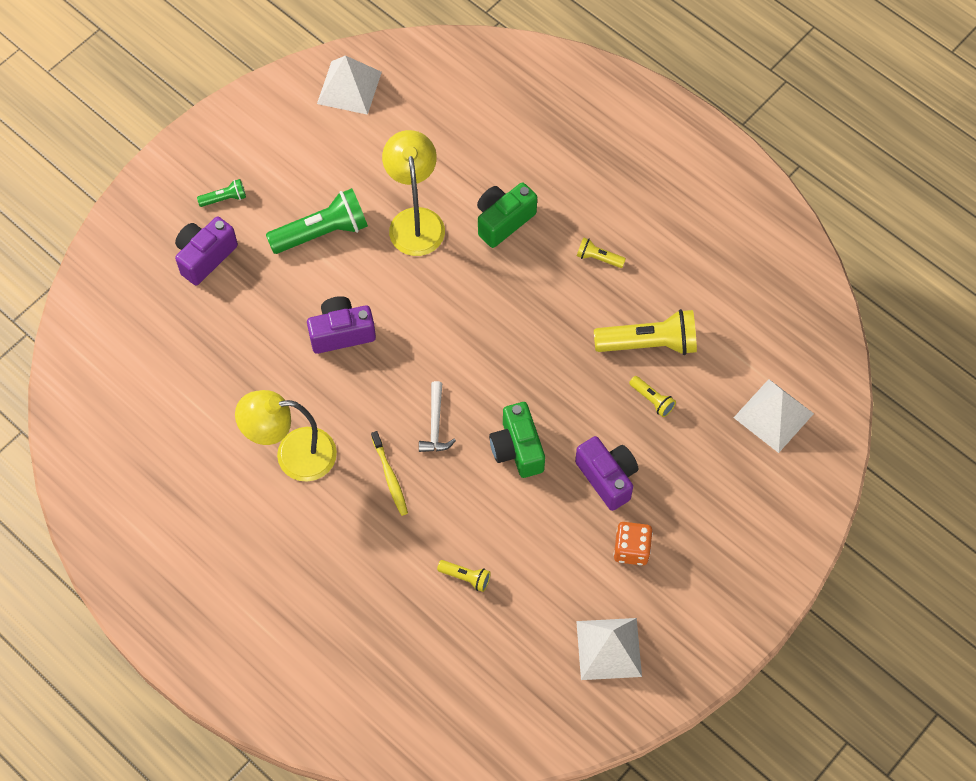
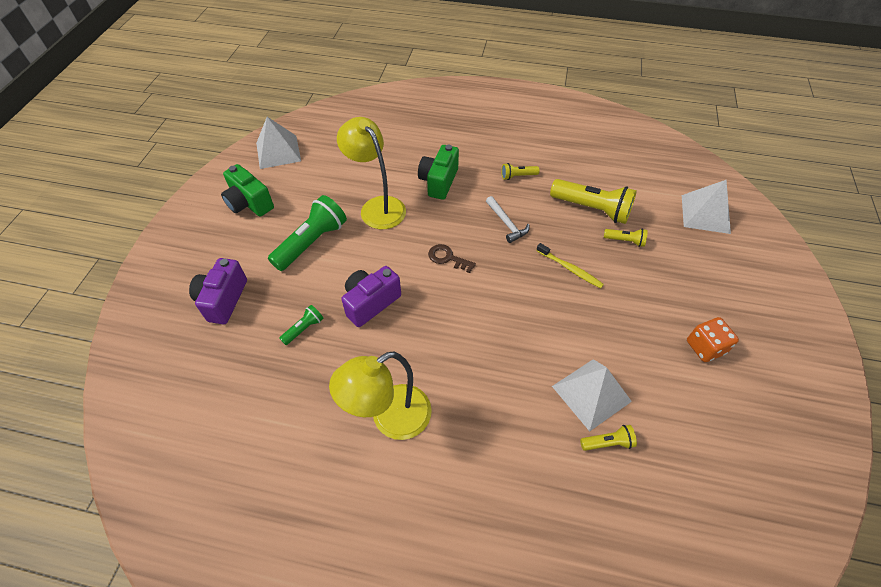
camera: 30 degrees left, 10 degrees down
green flashlight [197,179,246,207] -> green flashlight moved to [279,305,324,345]
yellow toothbrush [371,431,408,516] -> yellow toothbrush moved to [536,243,604,288]
white hammer [419,381,456,452] -> white hammer moved to [486,196,530,243]
green camera [489,402,545,478] -> green camera moved to [221,164,274,217]
purple camera [575,436,638,511] -> none
white pyramid [576,618,642,680] -> white pyramid moved to [552,359,632,431]
yellow flashlight [594,309,697,355] -> yellow flashlight turned 60 degrees clockwise [550,179,637,224]
none -> brown key [428,244,476,273]

